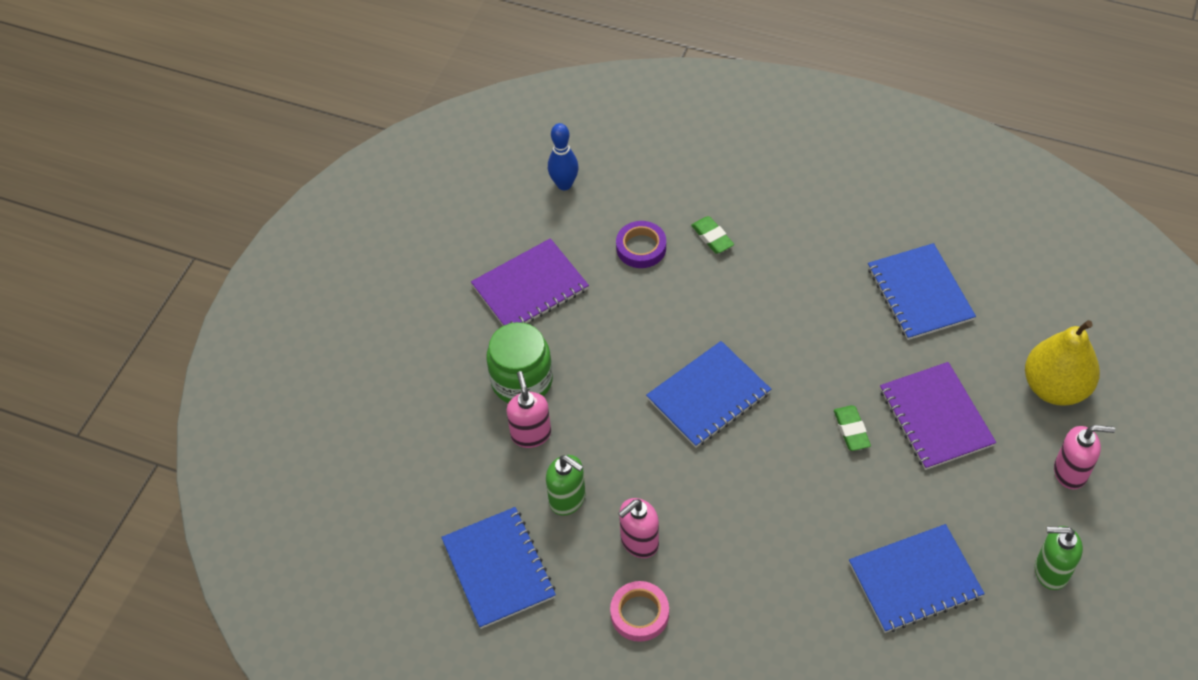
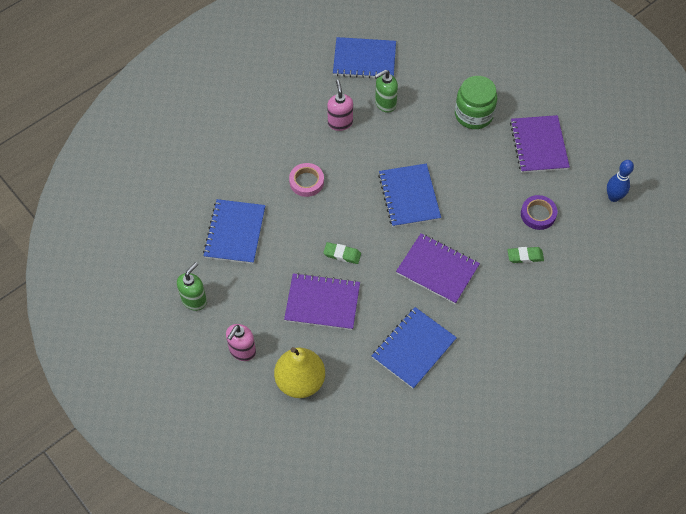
camera: 115 degrees right, 5 degrees up
pink soap dispenser [506,371,551,448] -> none
pink tape [610,581,669,642] -> pink tape moved to [289,163,324,197]
blue notebook [868,243,976,340] -> blue notebook turned 60 degrees counterclockwise [372,307,457,389]
none -> purple notebook [396,233,480,304]

